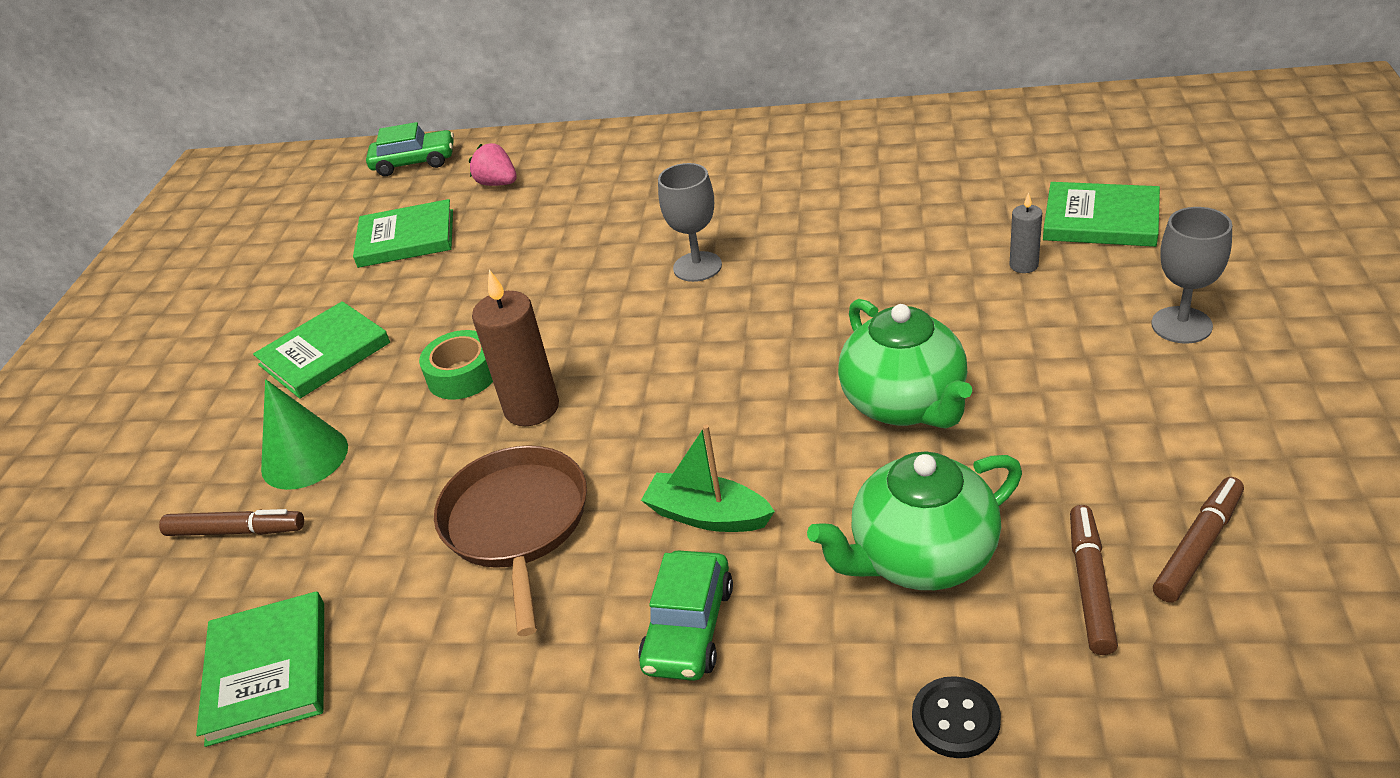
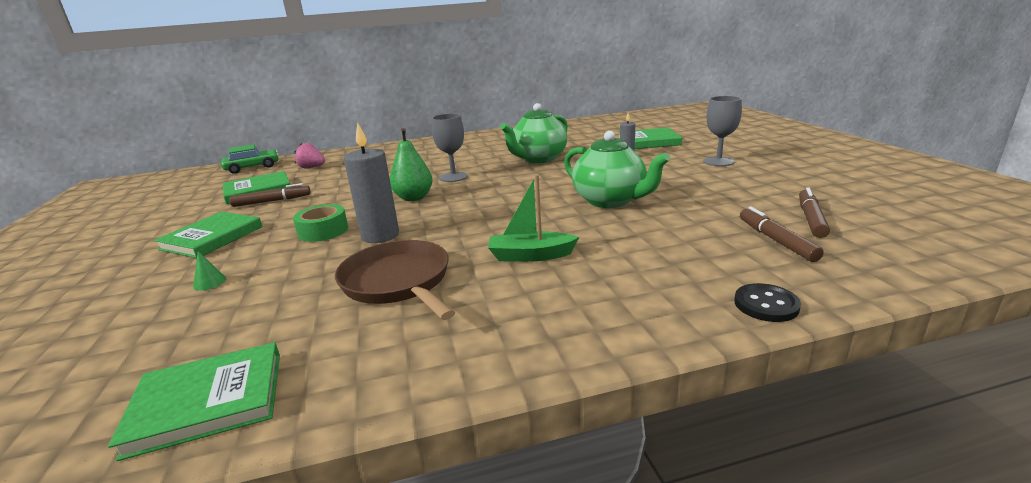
camera: 25 degrees left, 15 degrees down
brown marker [159,509,304,536] -> brown marker moved to [229,183,311,207]
green book [196,591,324,747] -> green book turned 75 degrees counterclockwise [108,342,280,461]
green cone [261,379,348,490] -> green cone [193,251,226,291], size x0.45
brown candle [472,270,559,426] -> grey candle [344,122,399,243]
green car [638,550,733,681] -> none
green teapot [807,451,1022,590] -> green teapot moved to [500,103,568,163]
none -> green pear [390,128,433,201]

